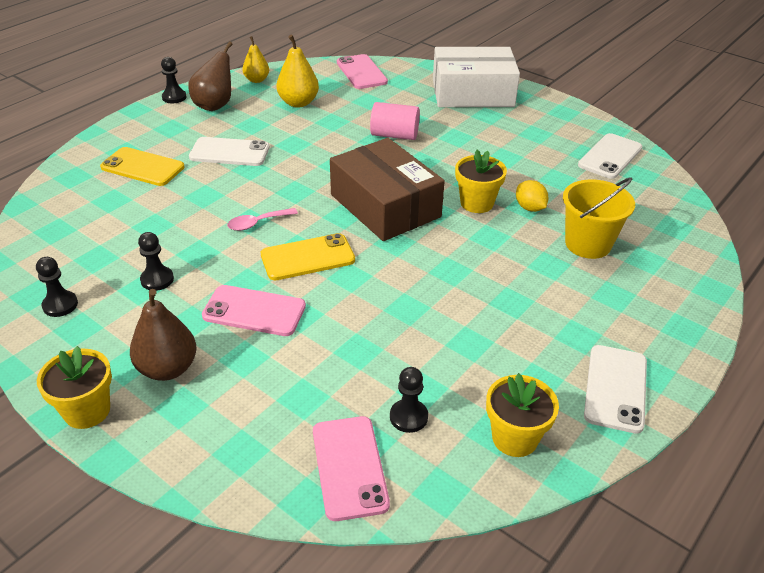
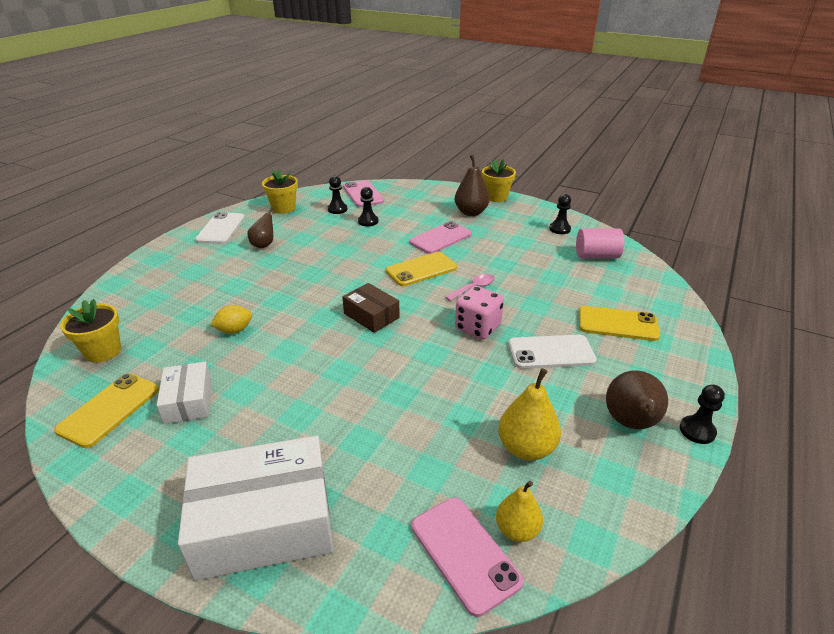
camera: 170 degrees right, 5 degrees down
black pawn [138,232,174,291] -> black pawn moved to [358,187,378,227]
pink phone [202,285,306,336] -> pink phone turned 45 degrees counterclockwise [409,221,472,254]
yellow pear [242,36,269,83] -> yellow pear moved to [496,481,543,542]
brown box [330,138,445,241] -> brown box [342,283,400,333], size x0.53
pink cylinder [370,102,420,140] -> pink cylinder moved to [576,228,624,258]
yellow flower pot [455,150,507,213] -> yellow flower pot moved to [60,299,121,363]
yellow lemon [516,180,548,212] -> yellow lemon turned 75 degrees counterclockwise [210,305,252,334]
yellow bucket [563,177,635,259] -> none
white phone [578,133,643,179] -> yellow phone [54,374,159,448]
none -> white box [157,362,212,424]
none -> brown pear [247,207,274,248]
none -> pink dice [455,286,504,339]

